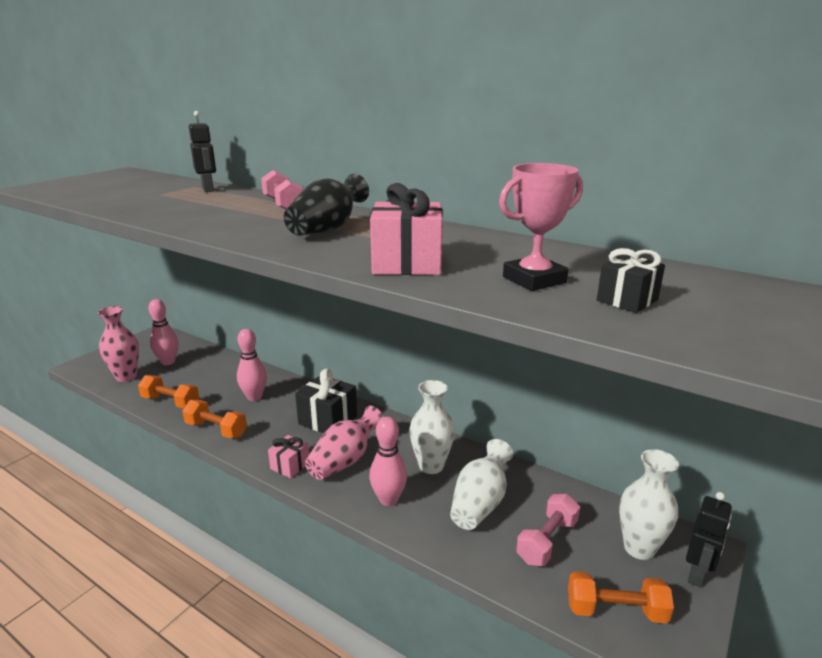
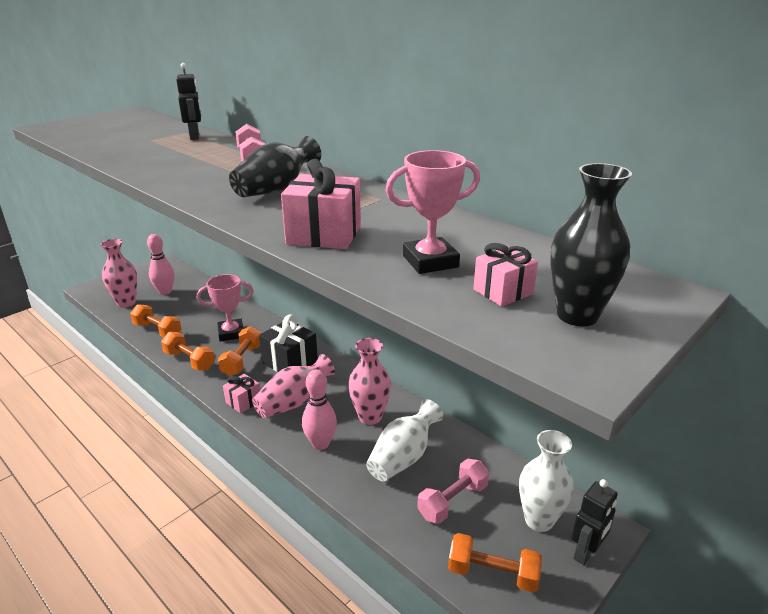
camera: 10 degrees right, 5 degrees up
pink bowling pin [237,329,267,401] -> pink trophy [197,274,253,341]
white vase [409,380,455,474] -> pink vase [348,338,391,425]
black gift [597,248,665,313] -> pink gift [473,243,538,306]
none -> orange dumbbell [218,326,261,376]
none -> black vase [550,163,632,327]

